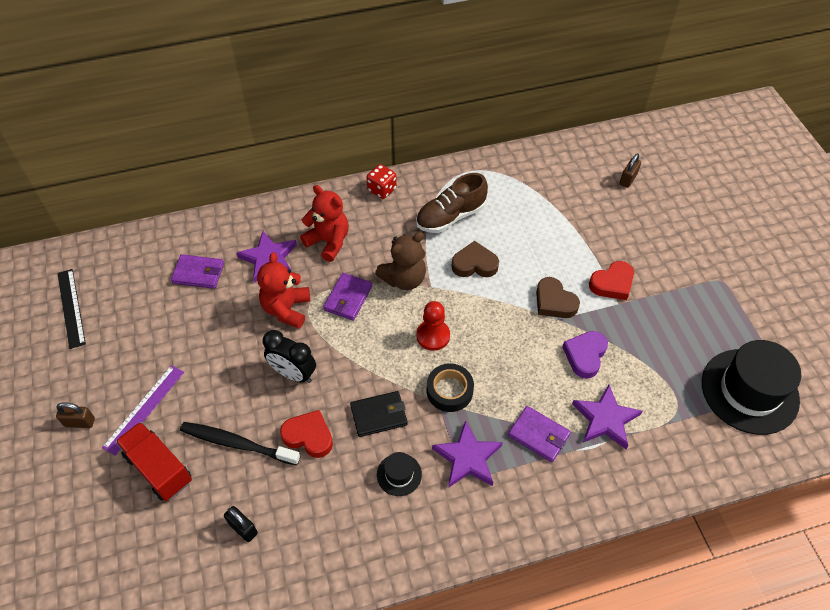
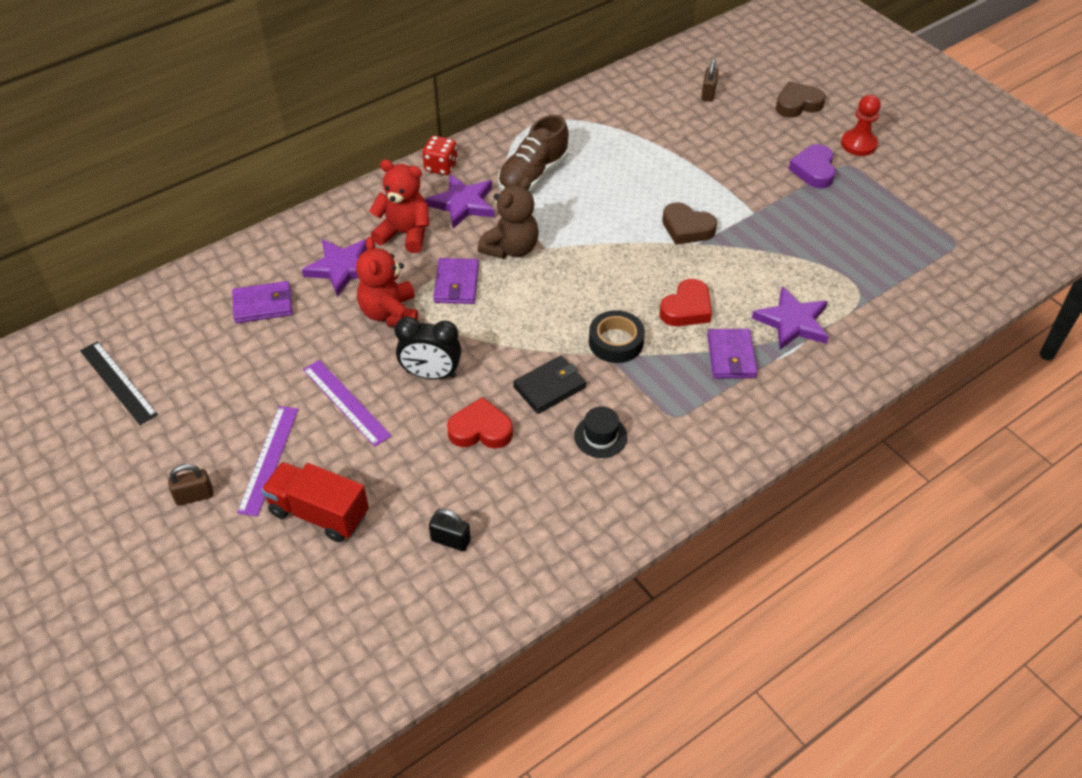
camera: 20 degrees left, 5 degrees down
black toothbrush [180,422,300,466] -> none
red pawn [416,301,450,351] -> red pawn moved to [841,95,881,156]
purple star [432,420,503,488] -> purple star moved to [425,174,494,229]
brown heart [452,241,499,277] -> brown heart moved to [776,81,826,118]
purple wallet [508,406,571,462] -> purple wallet turned 75 degrees clockwise [707,329,758,378]
purple heart [562,331,608,379] -> purple heart moved to [789,144,836,189]
red heart [589,261,634,300] -> red heart moved to [660,279,712,326]
black hat [702,340,801,435] -> none
none -> purple ruler [303,360,392,447]

